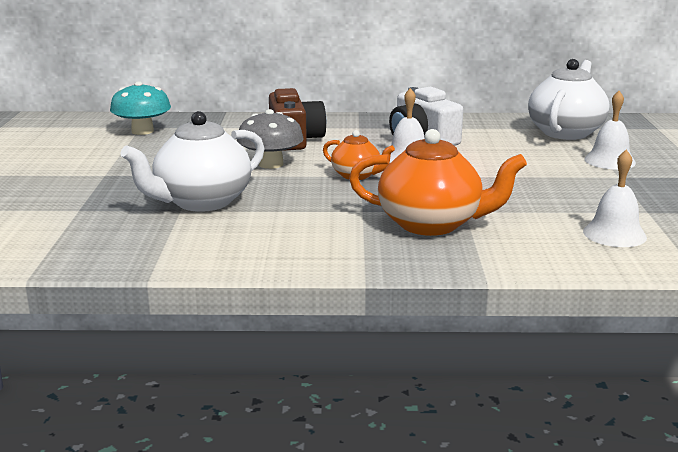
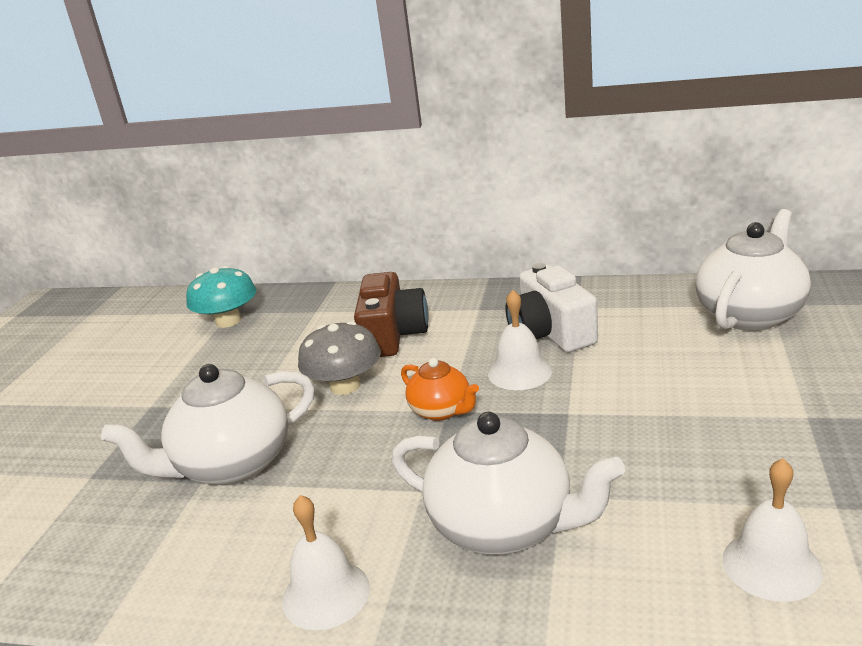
camera: 15 degrees right, 5 degrees up
orange teapot [349,129,527,236] -> white teapot [392,412,625,555]
white bell [584,91,636,169] -> white bell moved to [282,495,370,630]

